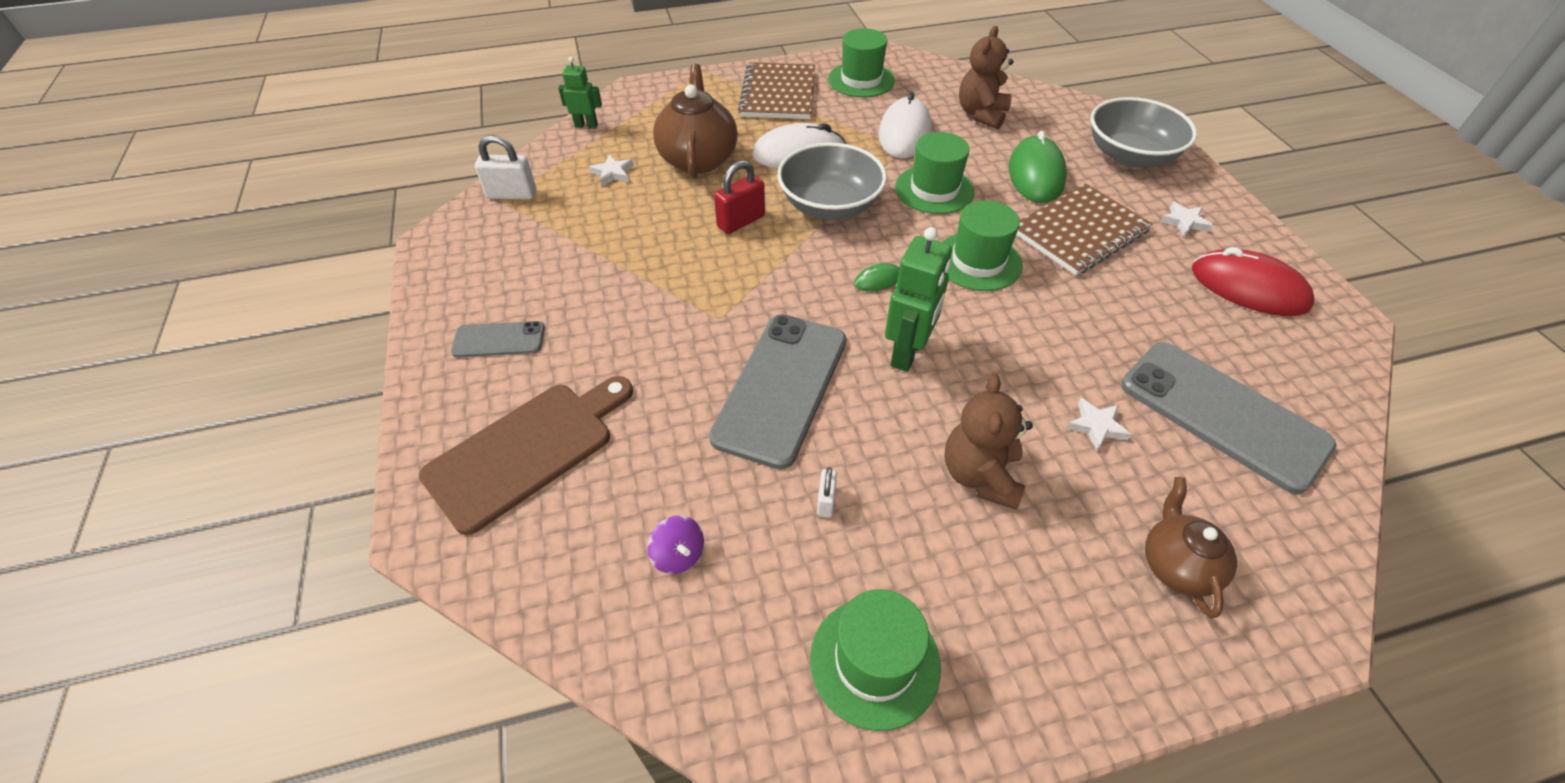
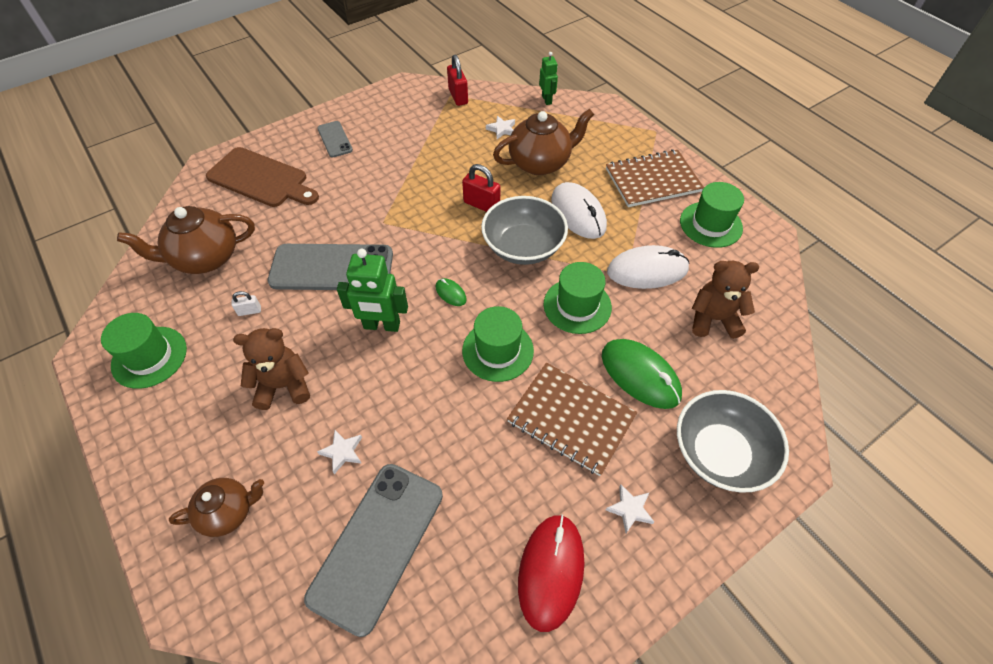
camera: 70 degrees right, 5 degrees up
white padlock [475,135,536,200] -> red padlock [447,55,468,106]
purple spinning top [648,515,704,574] -> brown teapot [117,206,255,274]
green mouse [1009,131,1067,203] -> green mouse turned 60 degrees clockwise [602,339,682,409]

